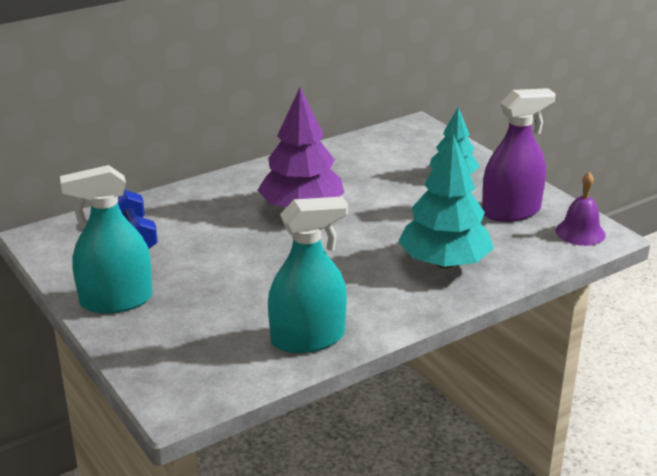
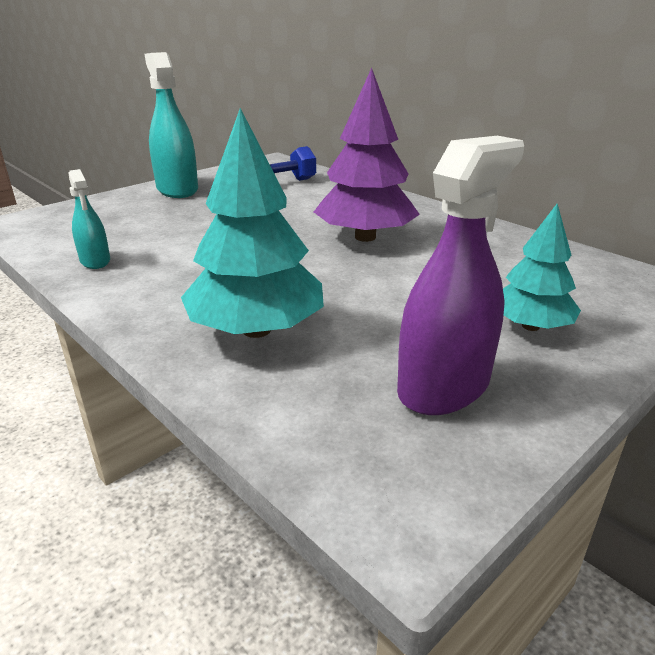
camera: 80 degrees right, 0 degrees up
turquoise spray bottle [268,197,348,353] -> turquoise spray bottle [69,169,110,269], size x0.54
purple spray bottle [482,88,556,222] -> purple spray bottle turned 105 degrees counterclockwise [397,136,524,415]
purple bell [555,172,606,246] -> none

